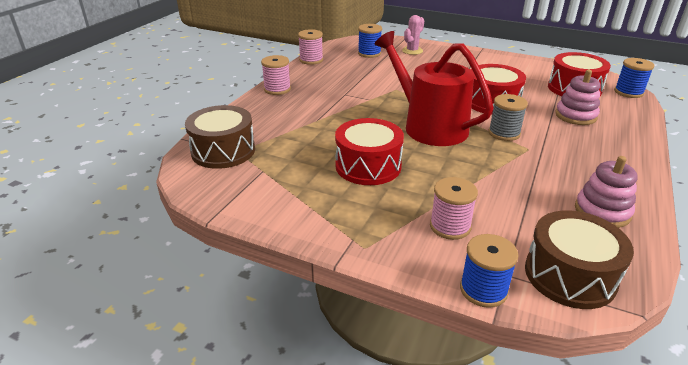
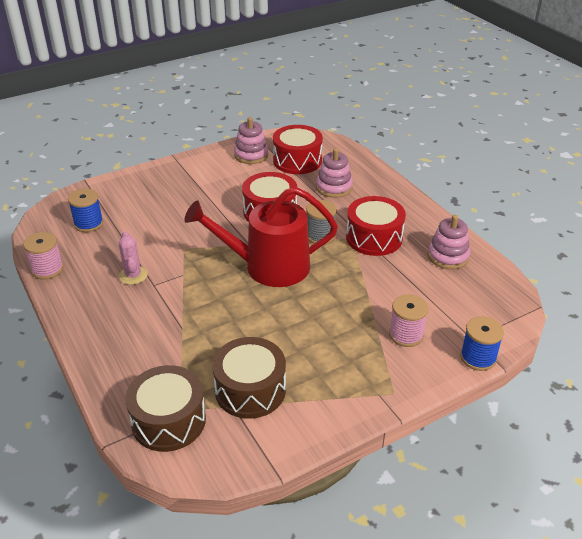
camera: 55 degrees left, 5 degrees up
pink spool [261,55,291,95] -> none
red drum [335,118,404,185] -> red drum moved to [346,196,406,256]
pink cactus [402,15,424,55] -> pink cactus moved to [119,231,148,285]
brown drum [525,210,634,309] -> brown drum moved to [212,337,286,419]
blue spool [614,58,655,98] -> none
none -> pink stacking toy [234,117,268,164]

